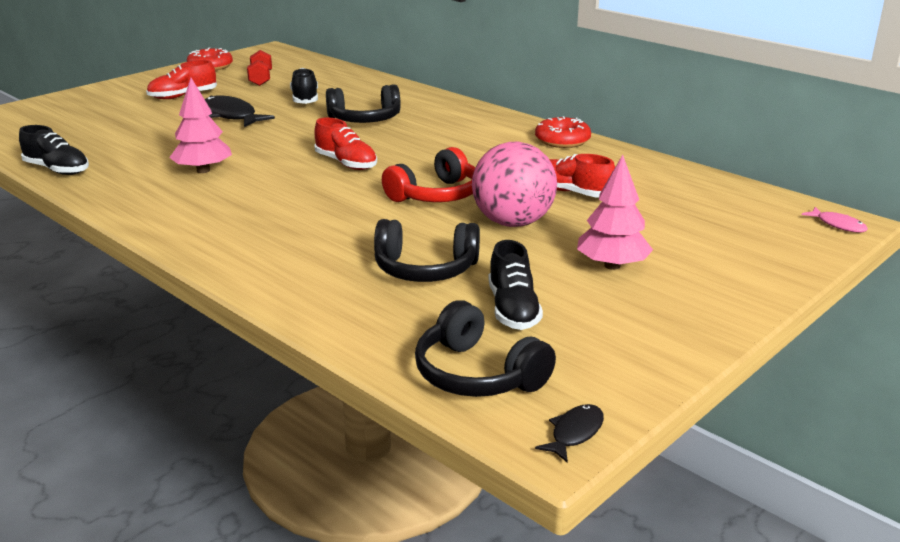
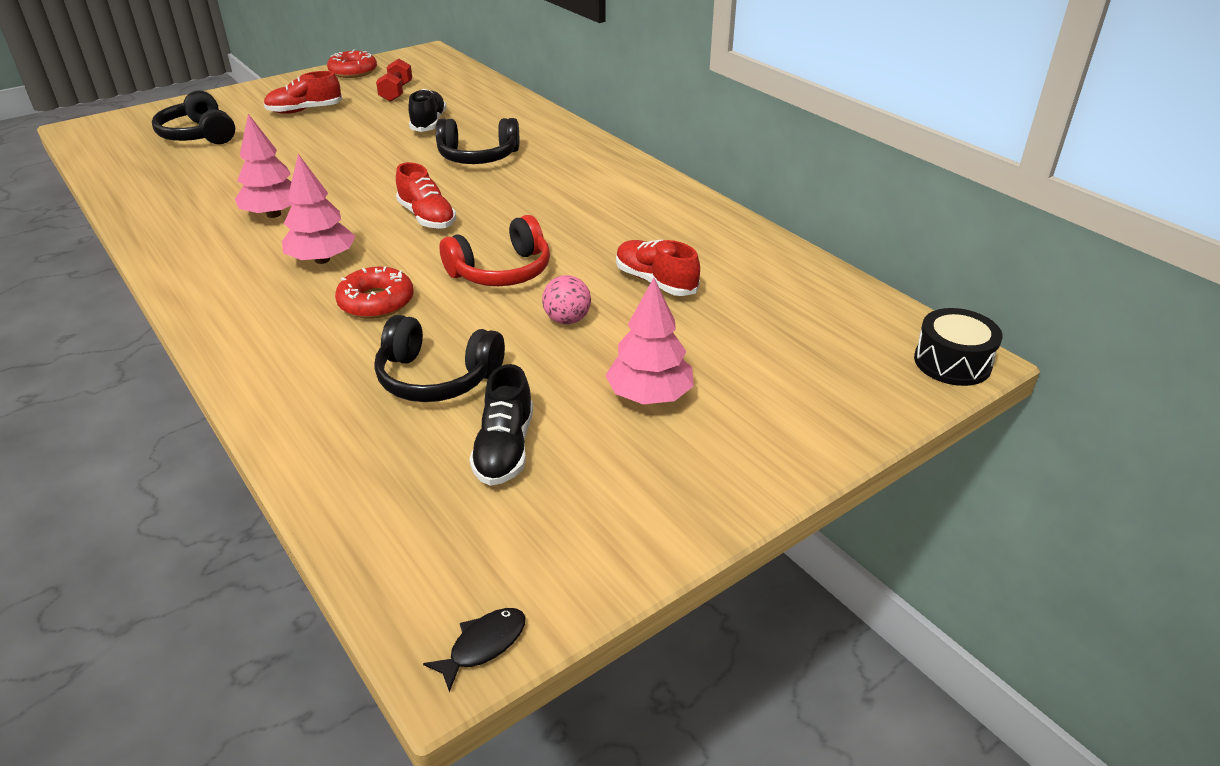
camera: 10 degrees right, 10 degrees up
black shoe [19,125,89,175] -> none
black fish [205,96,275,127] -> none
black headphones [415,300,556,397] -> black headphones moved to [152,90,235,144]
pink ball [472,142,557,227] -> pink ball [542,275,591,324], size x0.50
red donut [535,116,591,148] -> red donut moved to [335,267,414,319]
pink fish [802,207,868,232] -> black drum [914,308,1003,386]
none -> pink tree [282,154,355,264]

